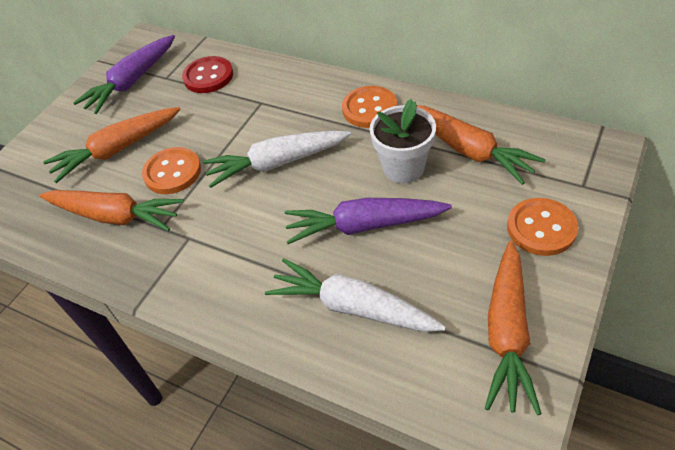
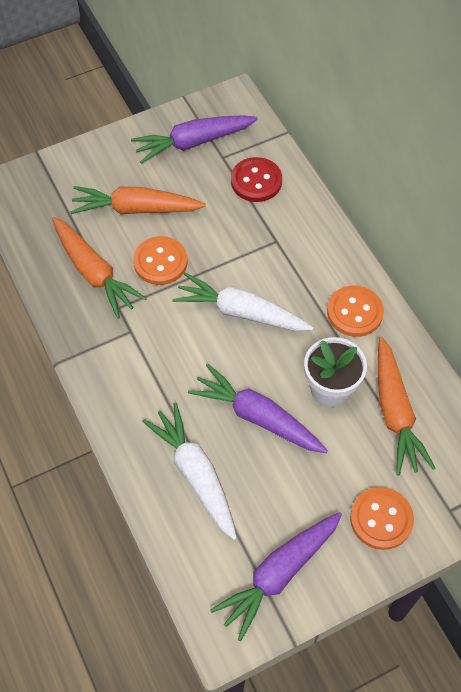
camera: 30 degrees right, 10 degrees up
orange carrot [485,241,541,415] -> purple carrot [210,512,342,641]

